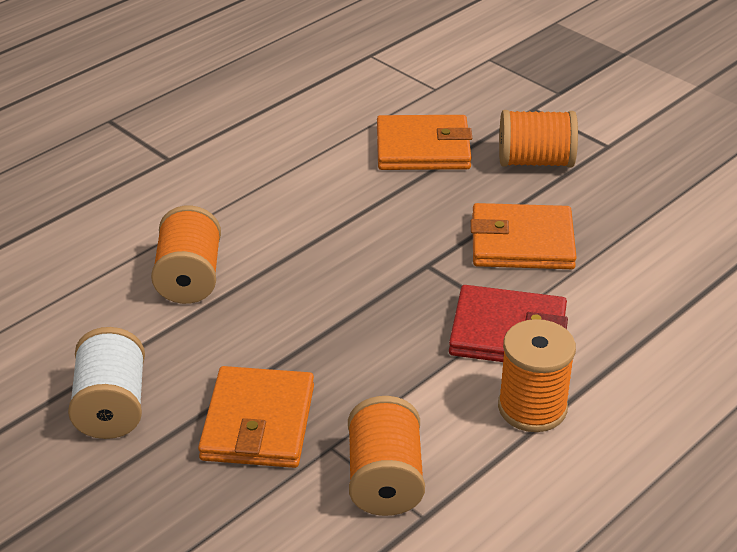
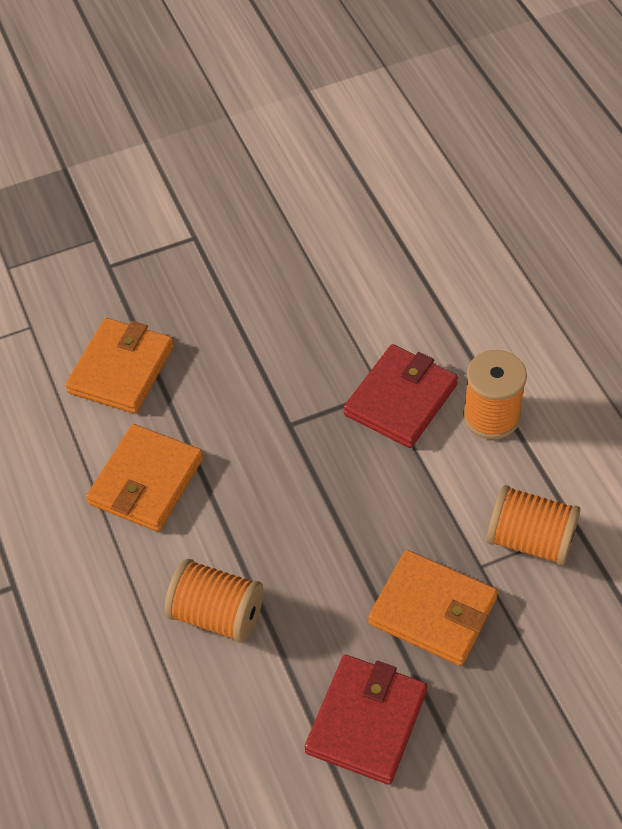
camera: 65 degrees left, 15 degrees up
white spool [68,327,145,439] -> red wallet [305,655,427,785]
orange wallet [471,203,577,269] -> orange wallet moved to [86,424,203,532]
orange spool [499,110,578,168] -> none

